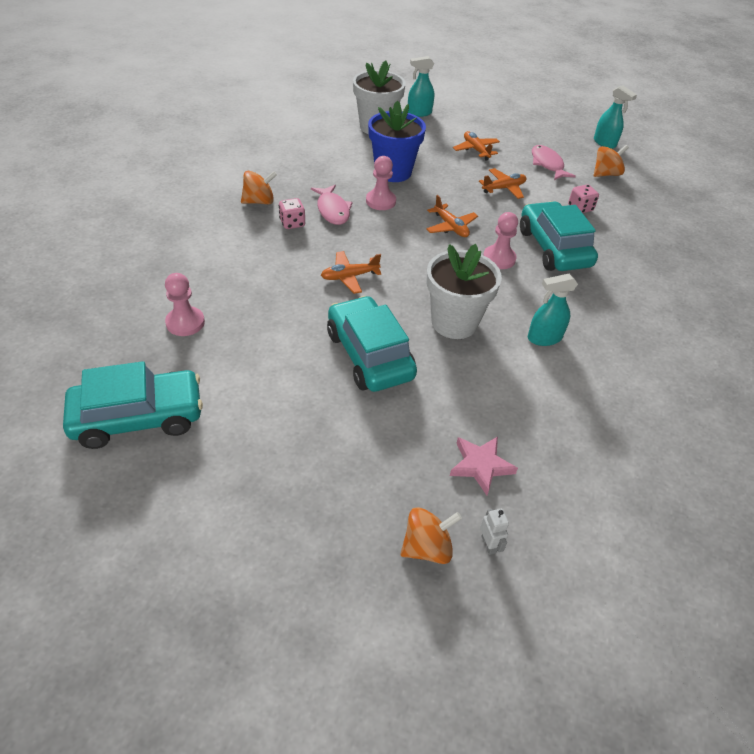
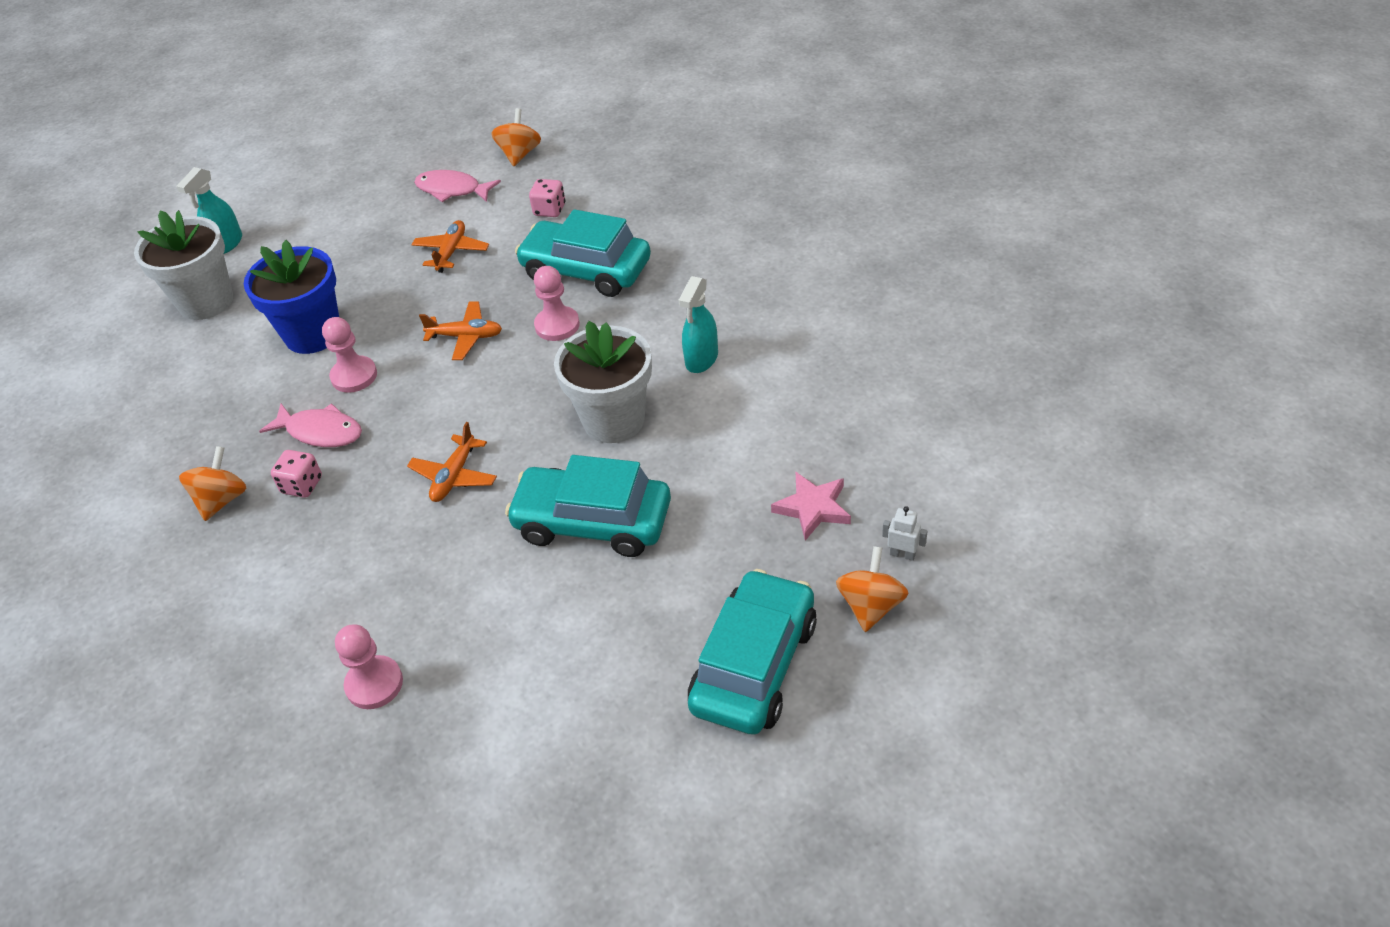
camera: 45 degrees left, 0 degrees up
turquoise car [63,361,203,449] -> turquoise car moved to [688,569,817,735]
orange plane [453,131,500,161] -> none
turquoise spray bottle [594,85,637,149] -> none

